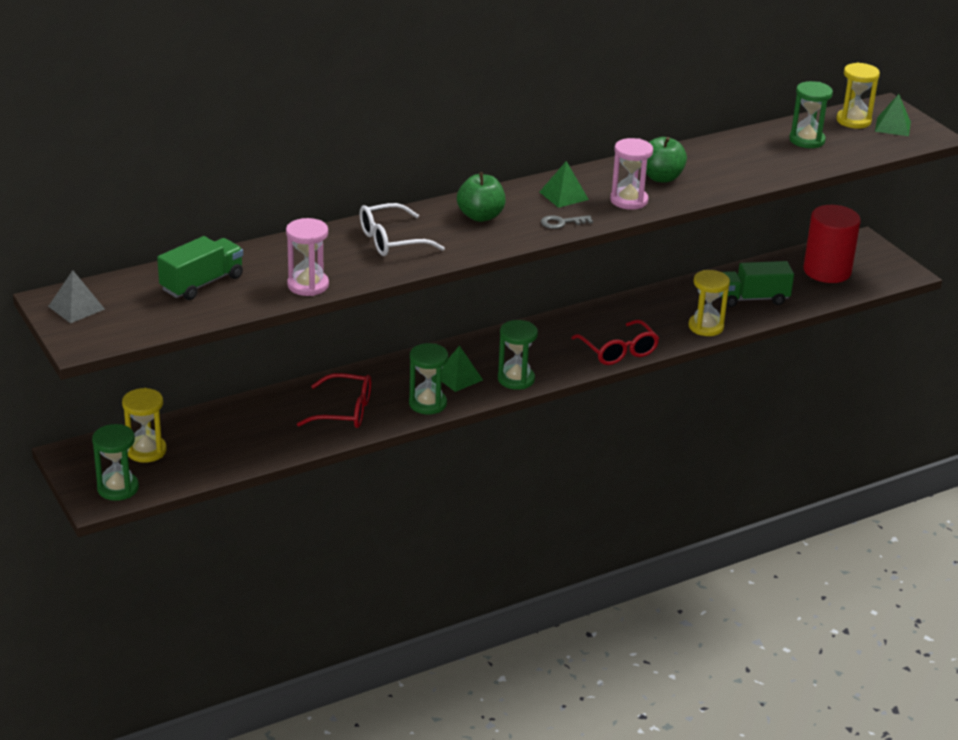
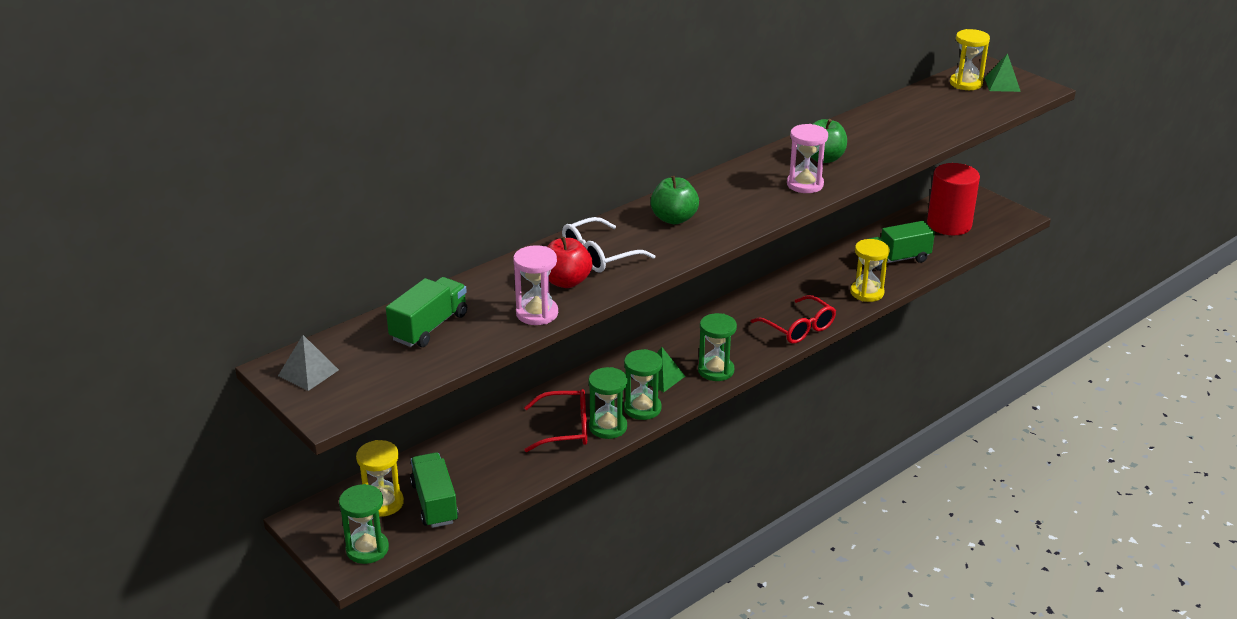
camera: 10 degrees left, 0 degrees up
green pyramid [540,161,589,208] -> none
grey key [541,215,593,229] -> none
green hourglass [789,81,833,148] -> green hourglass moved to [588,367,628,439]
none -> green truck [410,453,459,528]
none -> red apple [547,237,593,288]

